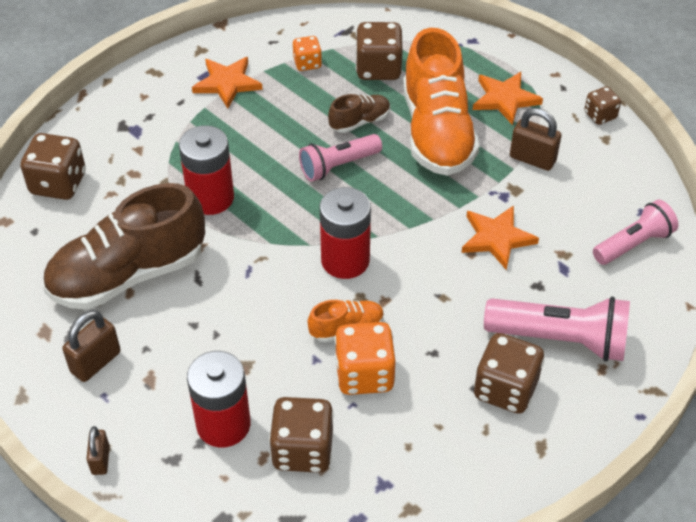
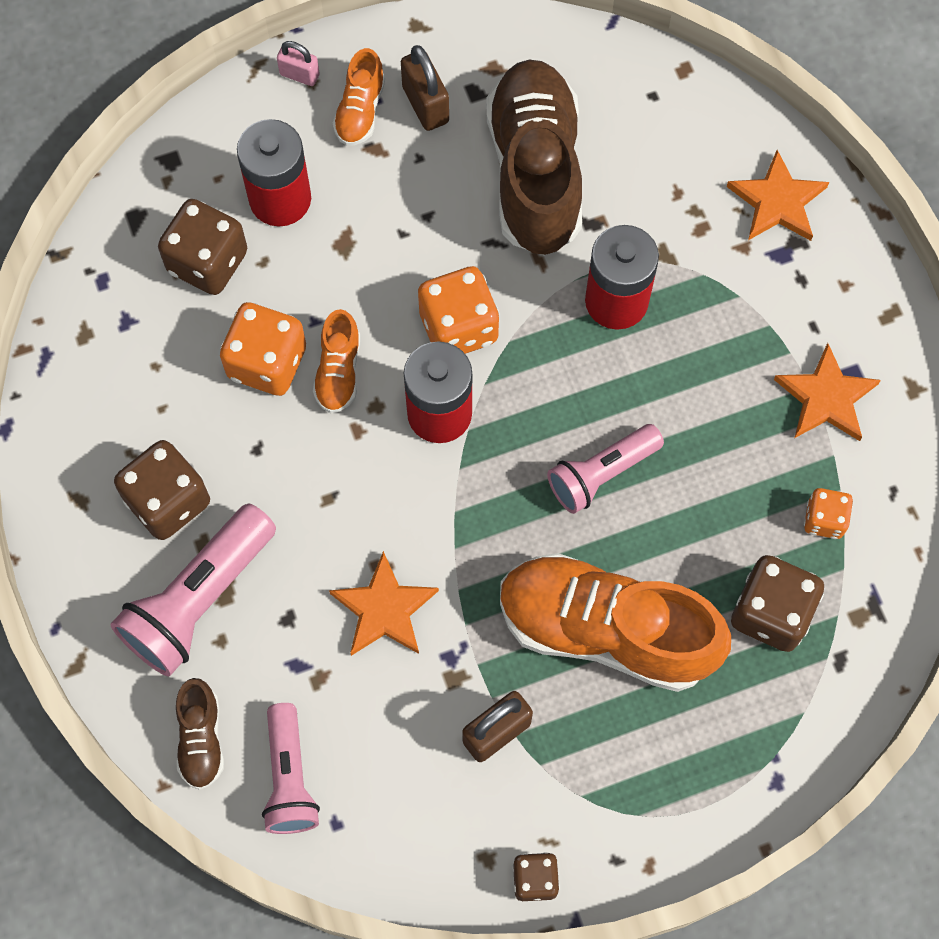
camera: 115 degrees right, 20 degrees up
brown dice [21,133,86,200] -> none
brown padlock [87,426,110,475] -> pink padlock [277,41,320,86]
pink flashlight [299,134,382,182] -> pink flashlight turned 120 degrees counterclockwise [547,424,664,514]
brown shoe [328,94,390,133] -> brown shoe moved to [176,678,224,790]
orange star [473,72,543,125] -> orange star moved to [727,150,829,241]
none -> orange shoe [333,48,385,146]
none -> orange dice [418,266,499,354]

